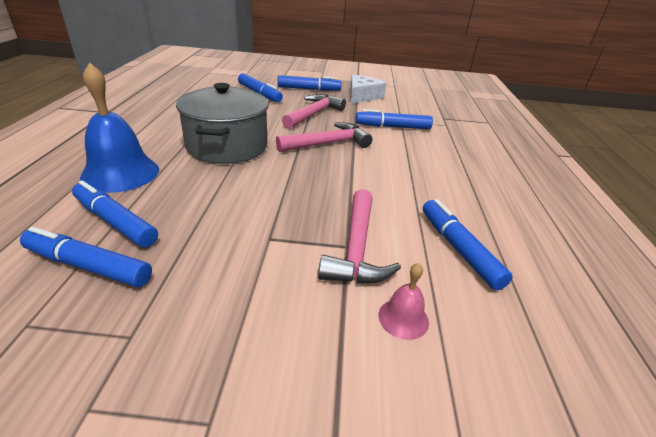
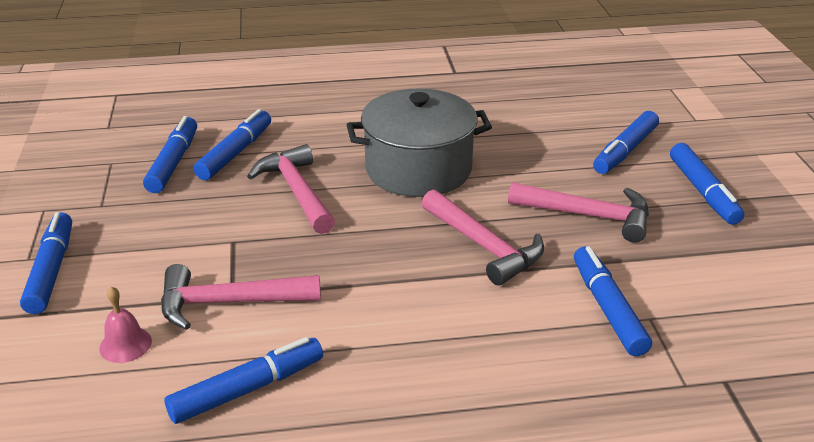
camera: 80 degrees right, 0 degrees up
blue bell [80,62,159,193] -> none
white cheese [350,75,387,104] -> none
none -> blue marker [20,212,72,314]
none -> pink hammer [247,144,335,234]

